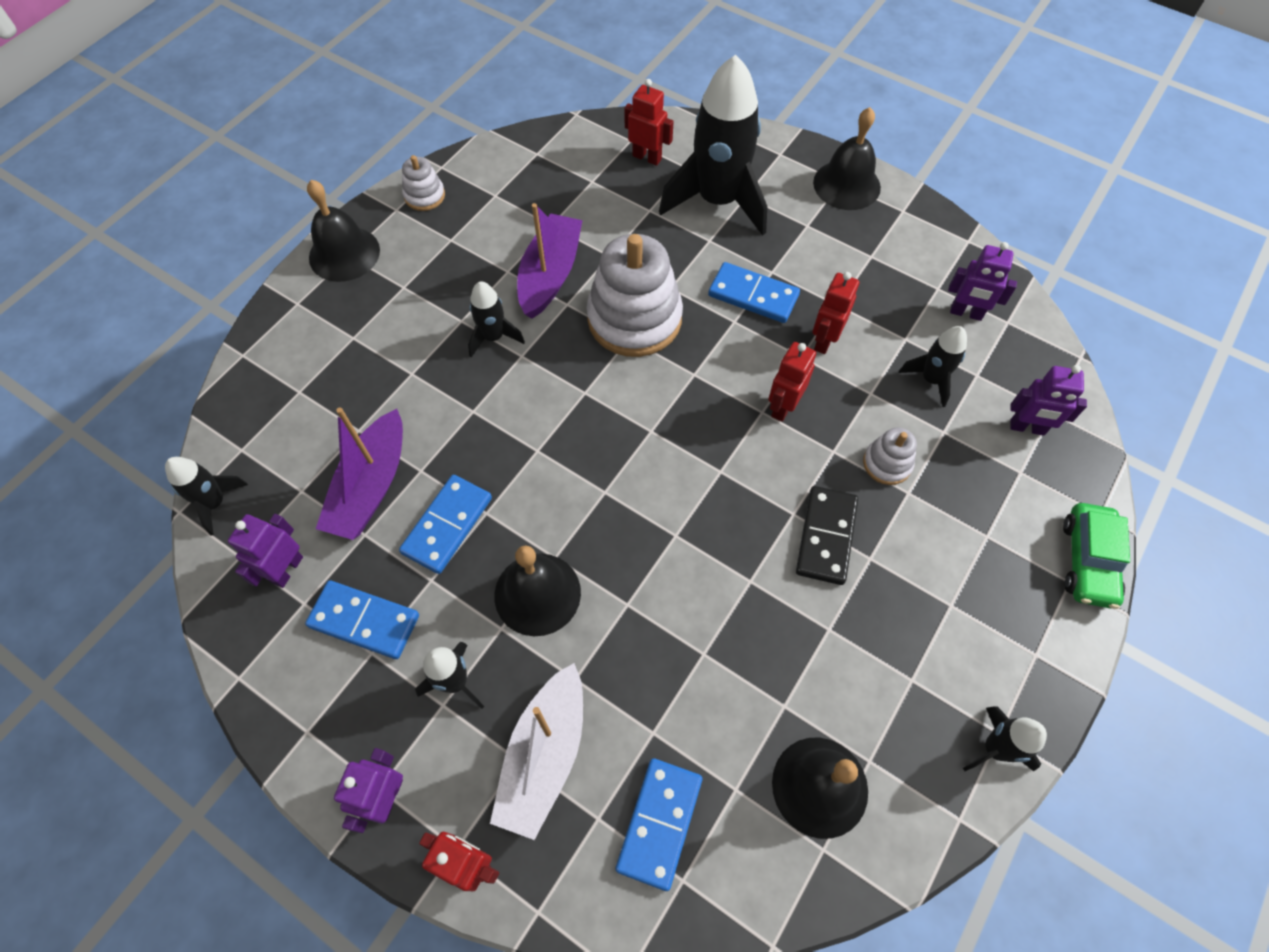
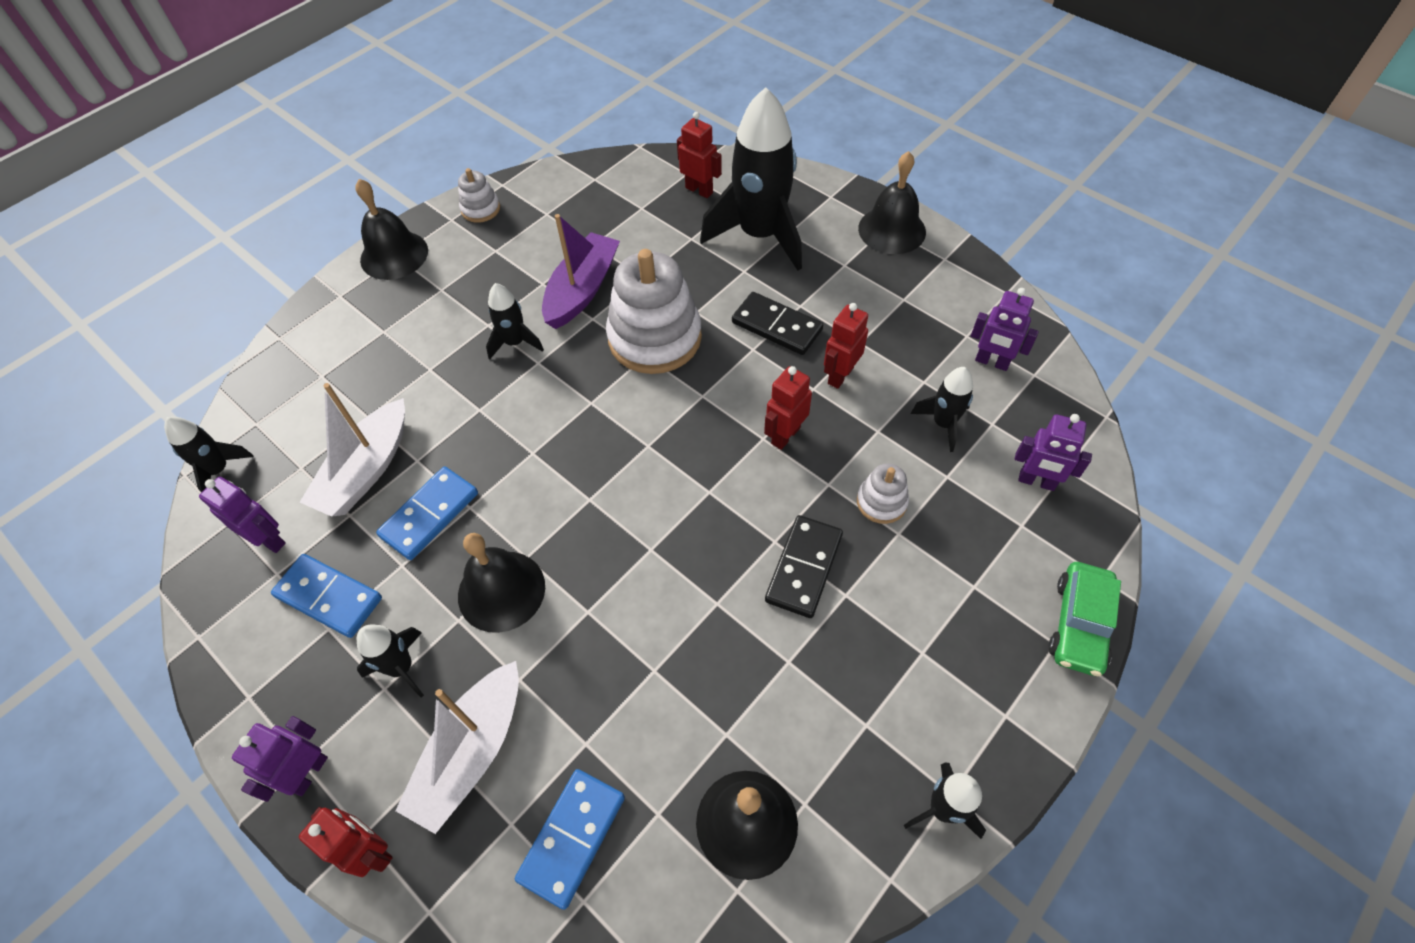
camera: 10 degrees right, 5 degrees down
purple robot [228,514,303,588] -> purple robot turned 90 degrees clockwise [199,477,286,553]
purple boat [316,407,403,540] -> white boat [300,383,405,517]
blue domino [708,262,800,323] -> black domino [732,292,823,355]

